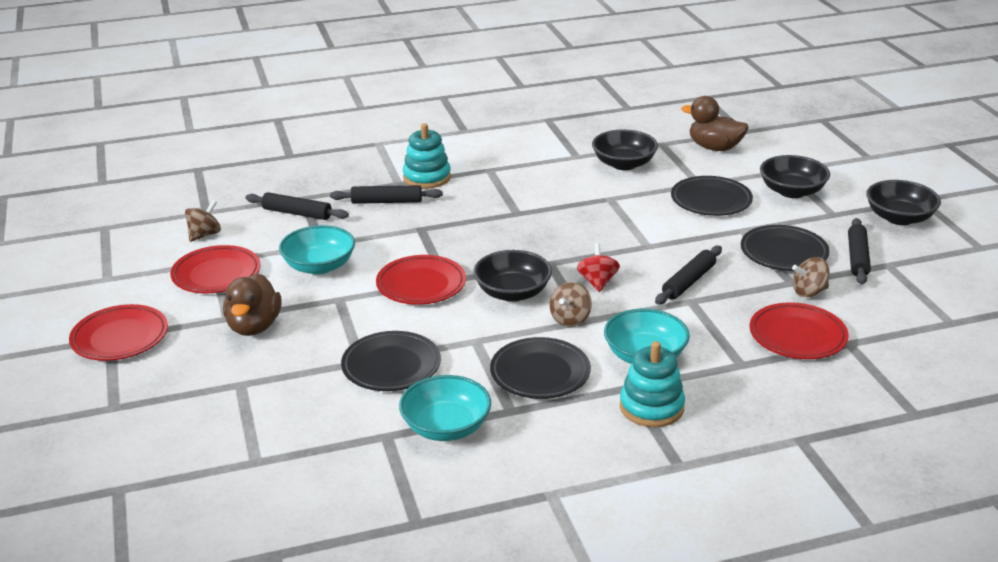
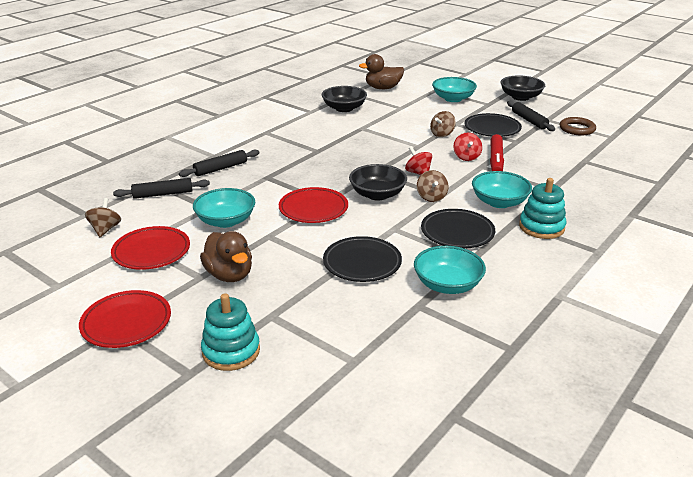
camera: 35 degrees left, 0 degrees up
turquoise stacking toy [403,123,451,189] -> turquoise stacking toy moved to [201,293,260,371]
black rolling pin [655,246,722,305] -> red spinning top [454,132,482,161]
black plate [671,176,753,216] -> none
red plate [750,302,849,359] -> none
black bowl [760,155,830,198] -> turquoise bowl [432,77,477,102]
brown spinning top [792,257,829,297] -> brown spinning top moved to [430,111,456,137]
none -> red marker [490,134,504,171]
none -> brown ring [559,117,596,136]

